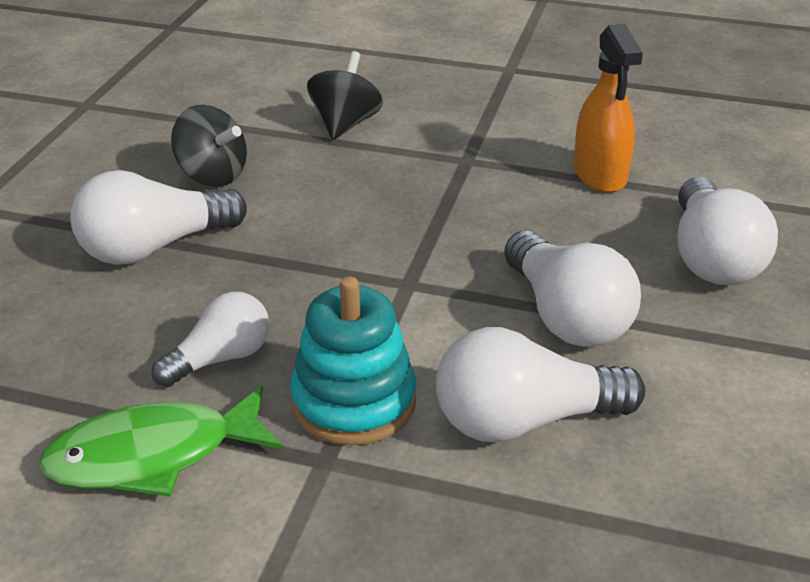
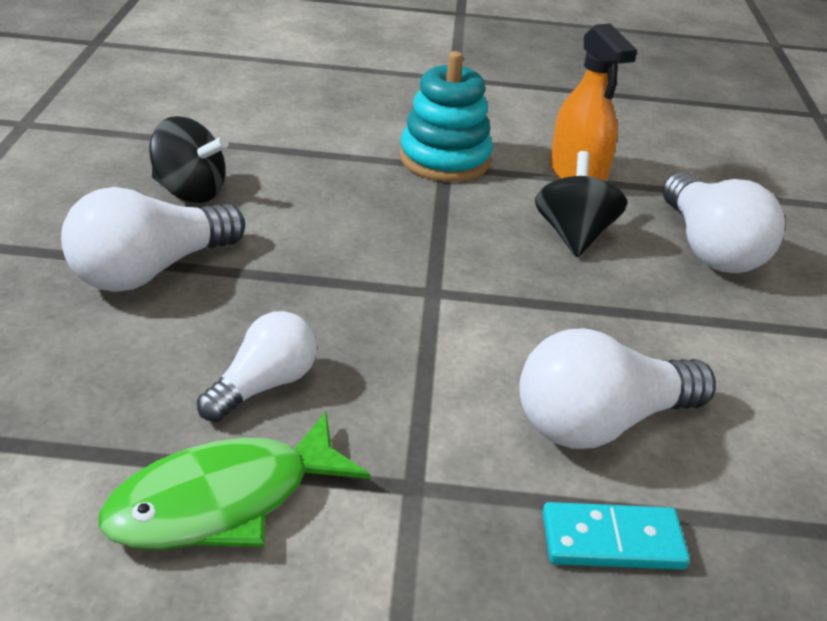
camera: 15 degrees left, 0 degrees up
turquoise stacking toy [290,276,416,446] -> turquoise stacking toy moved to [400,51,493,182]
black spinning top [307,51,383,140] -> black spinning top moved to [535,151,627,257]
white light bulb [504,231,641,347] -> none
none -> turquoise domino [542,502,690,570]

